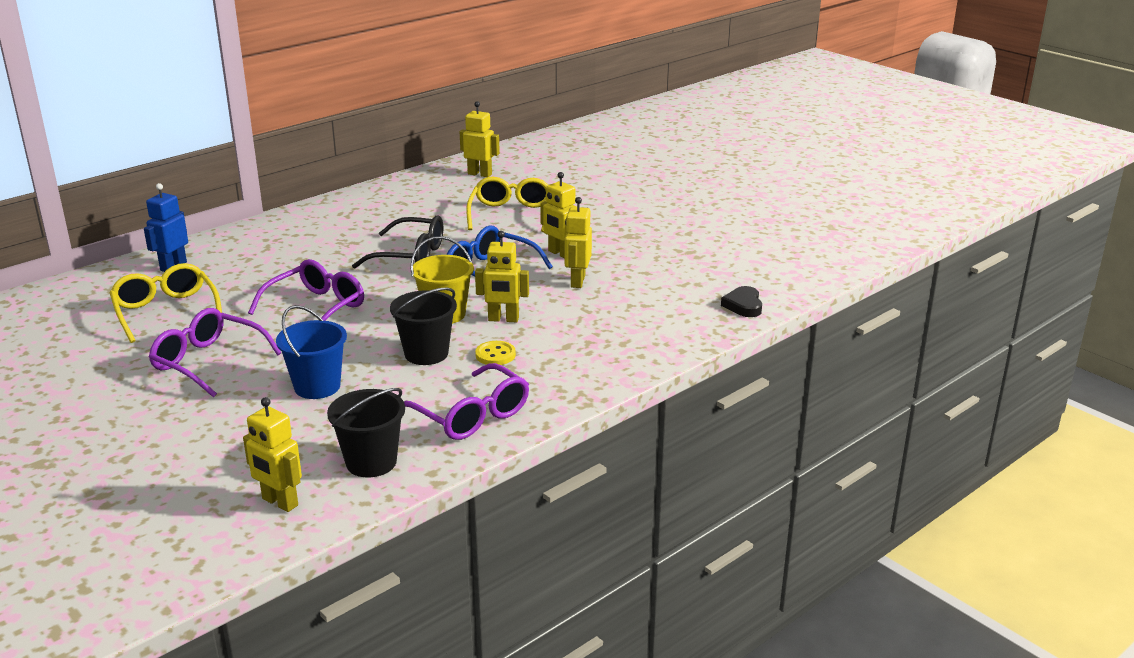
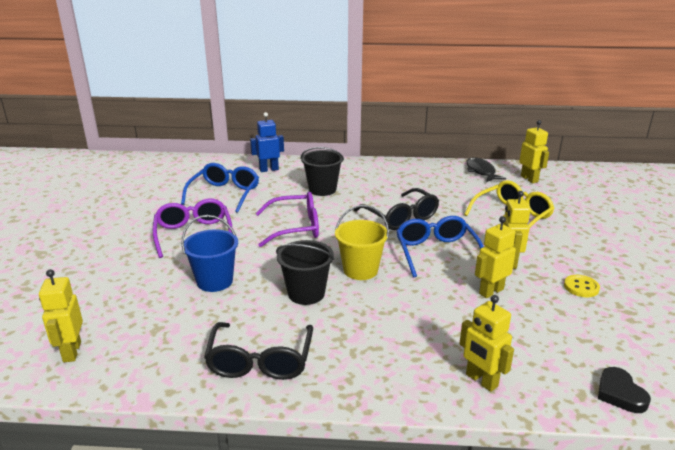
camera: 45 degrees right, 0 degrees up
yellow glasses [110,263,222,343] -> blue glasses [181,163,259,213]
black bucket [327,388,405,477] -> black bucket moved to [301,147,344,196]
purple glasses [404,363,529,440] -> black glasses [204,322,313,380]
yellow robot [475,231,529,322] -> yellow robot moved to [459,295,514,392]
yellow button [475,341,516,365] -> yellow button moved to [564,275,600,297]
black heart [721,286,762,317] -> black heart turned 60 degrees counterclockwise [598,367,651,413]
none -> black fish [466,157,506,182]

